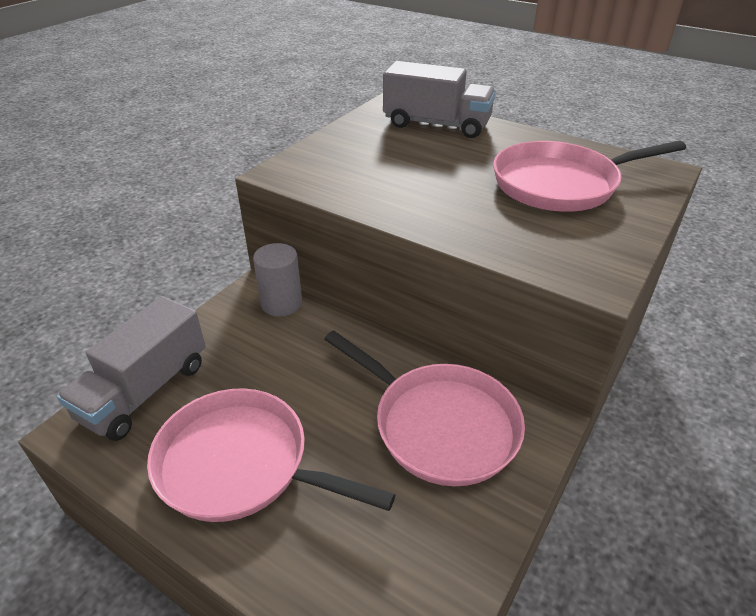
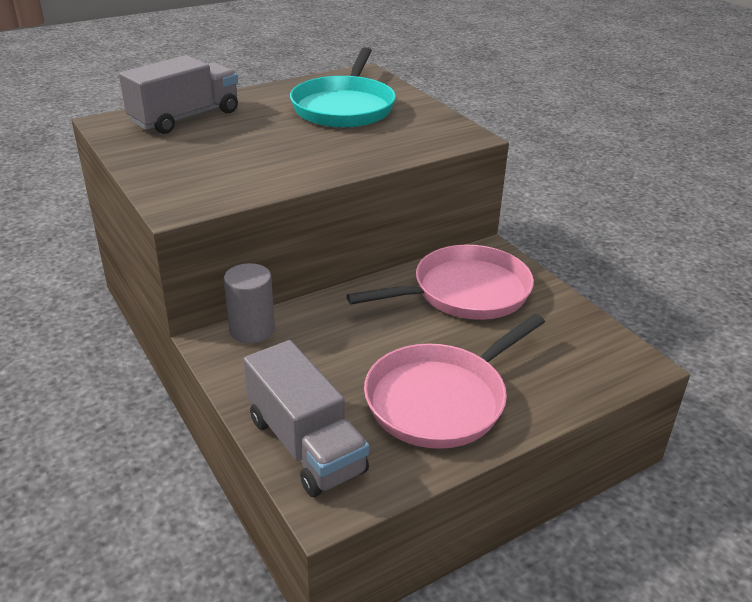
camera: 65 degrees left, 5 degrees down
pink pan [493,141,686,212] -> turquoise pan [290,47,396,128]

